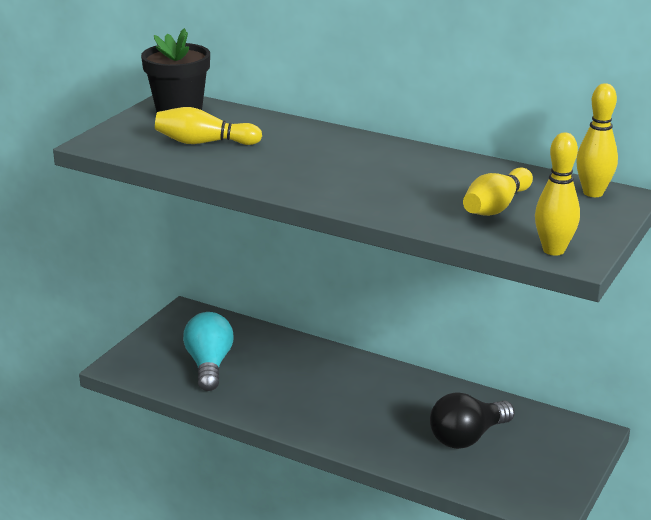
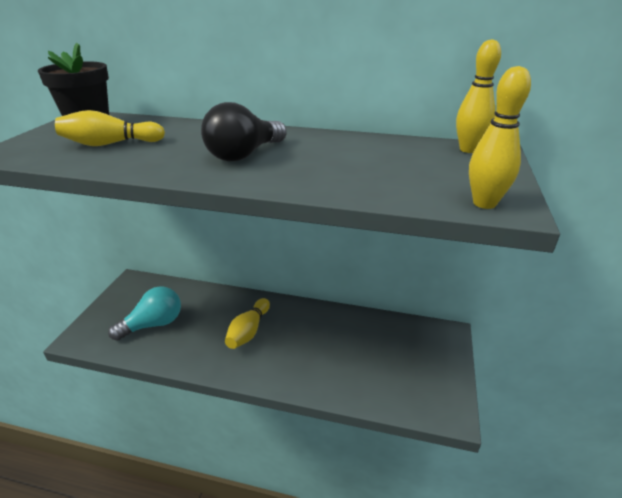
camera: 15 degrees left, 5 degrees up
turquoise light bulb [183,312,234,391] -> turquoise light bulb turned 75 degrees clockwise [108,286,181,341]
black light bulb [430,392,515,449] -> black light bulb moved to [201,102,287,161]
yellow bowling pin [463,168,533,216] -> yellow bowling pin moved to [225,298,270,349]

